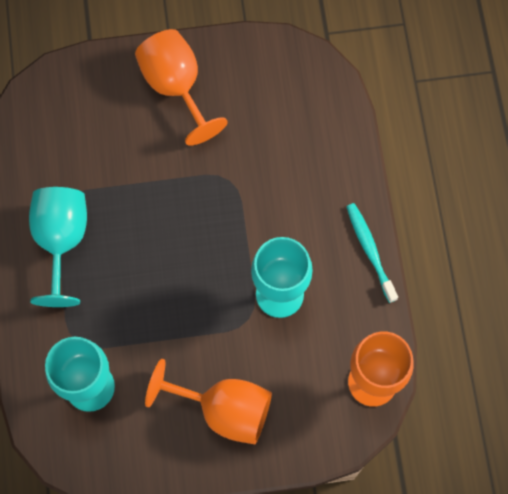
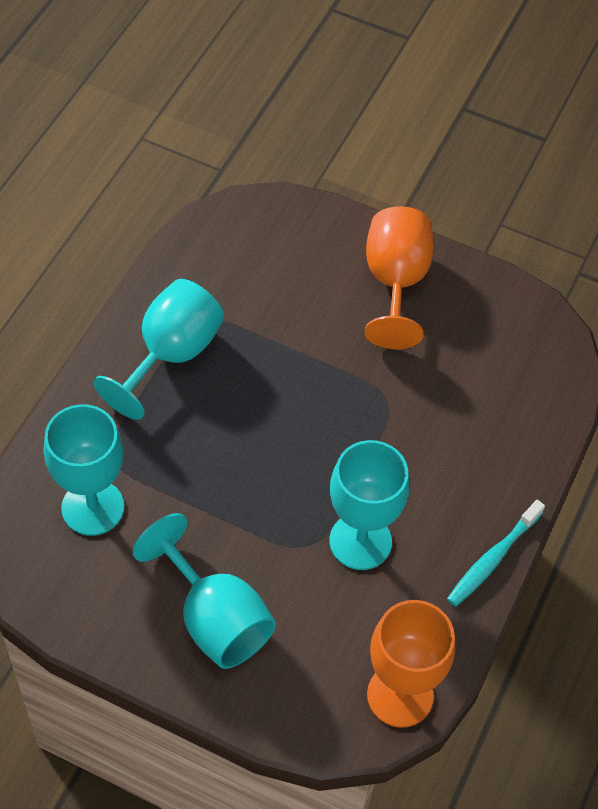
camera: 30 degrees right, 15 degrees down
orange goblet [145,359,272,444] -> turquoise goblet [133,513,276,669]
turquoise toothbrush [346,203,398,303] -> turquoise toothbrush turned 150 degrees counterclockwise [447,500,545,607]

